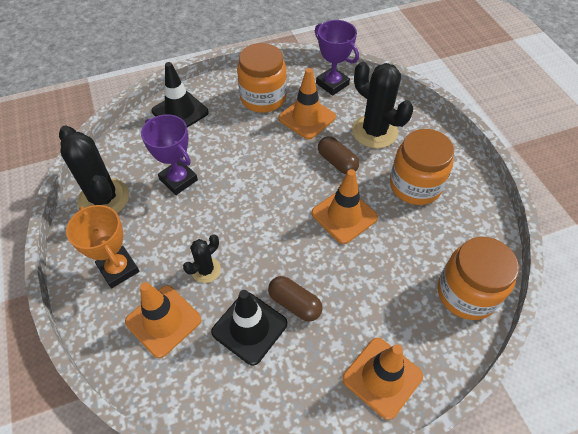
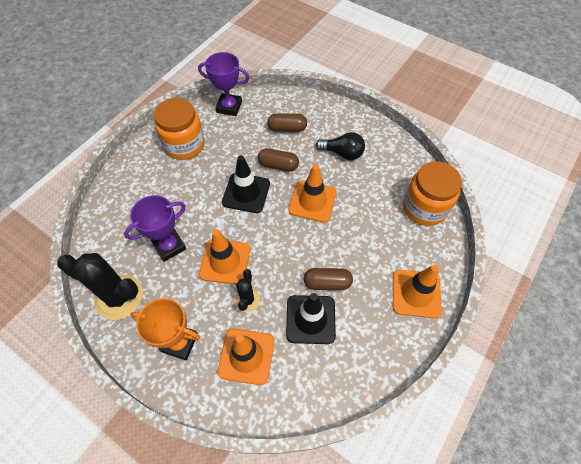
camera: 35 degrees left, 5 degrees up
purple trophy [141,114,198,195] -> purple trophy turned 45 degrees counterclockwise [124,195,186,262]
black traffic cone [152,62,209,128] -> black traffic cone moved to [222,155,270,213]
orange traffic cone [278,68,336,139] -> orange traffic cone moved to [199,229,250,285]
black cactus [352,62,413,148] -> brown capsule [267,113,307,132]
orange jar [390,129,454,205] -> black light bulb [316,132,365,160]

